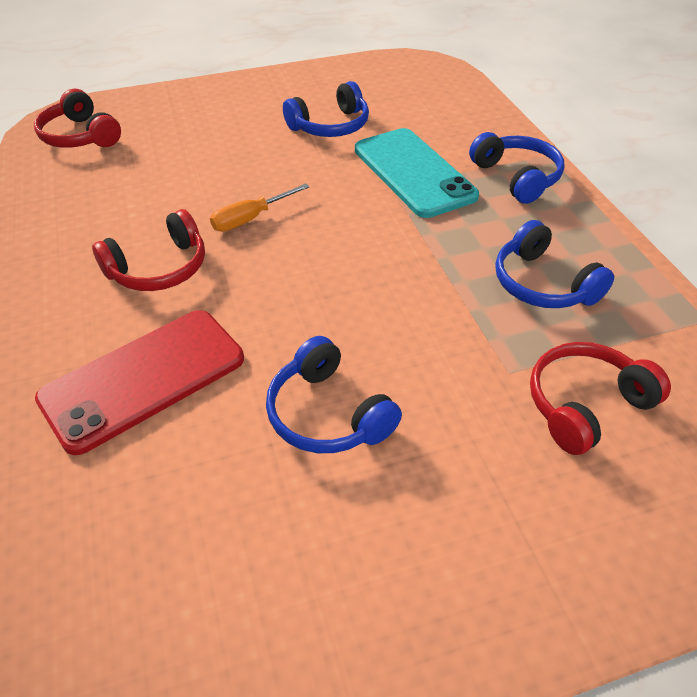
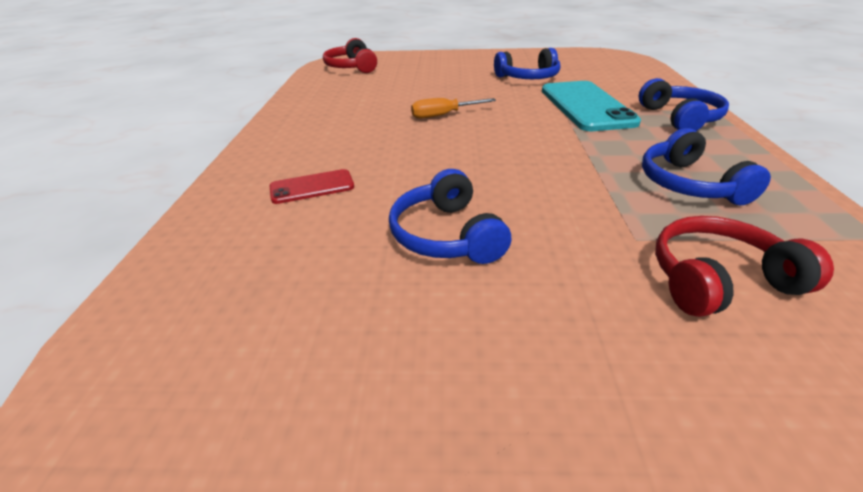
camera: 20 degrees right, 10 degrees down
red phone [35,310,244,455] -> red phone [269,169,354,204], size x0.51
red headphones [92,209,205,291] -> none

